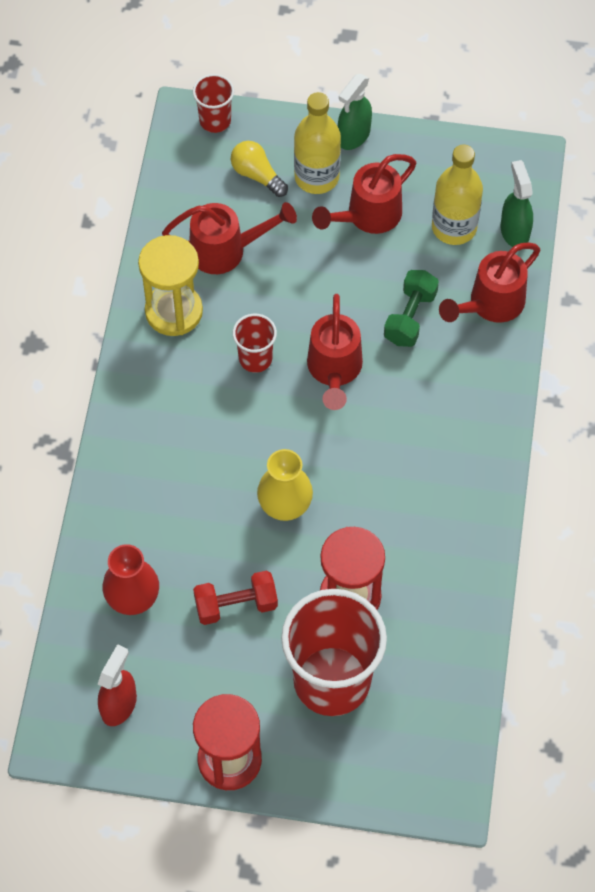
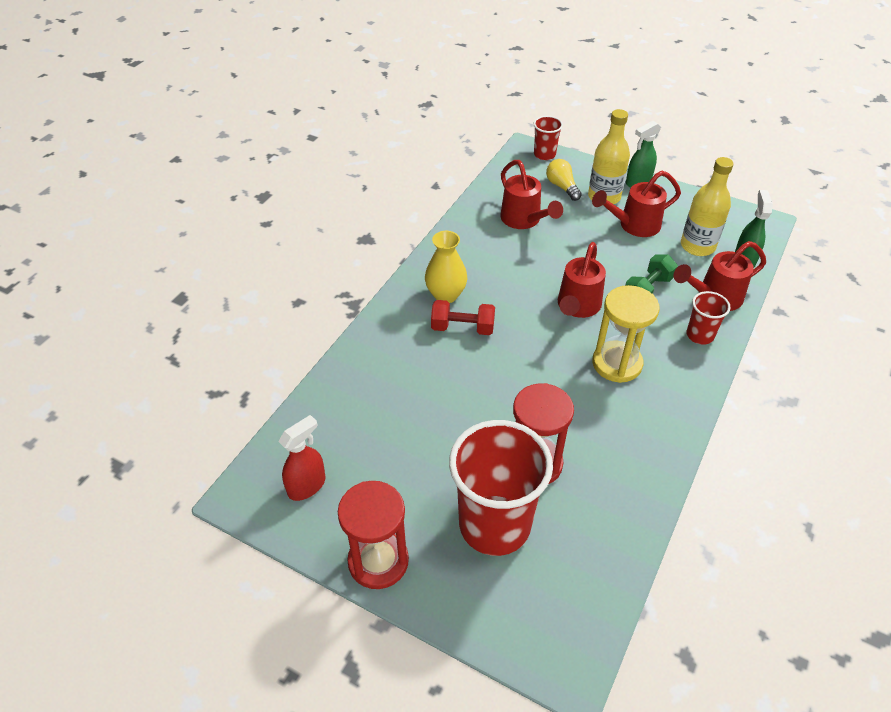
camera: 20 degrees right, 15 degrees down
red vase [102,544,159,615] -> none
yellow hourglass [138,235,203,336] -> yellow hourglass moved to [592,285,660,383]
red watering can [162,202,297,274] -> red watering can turned 45 degrees clockwise [500,160,563,229]
red dumbbell [193,571,278,625] -> red dumbbell moved to [431,300,495,335]
red cup [232,314,277,373] -> red cup moved to [686,291,731,345]
yellow vase [257,449,313,521] -> yellow vase moved to [425,231,467,303]

